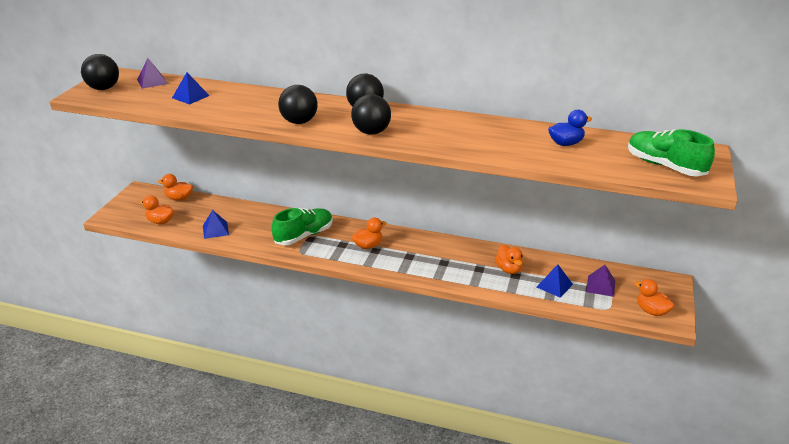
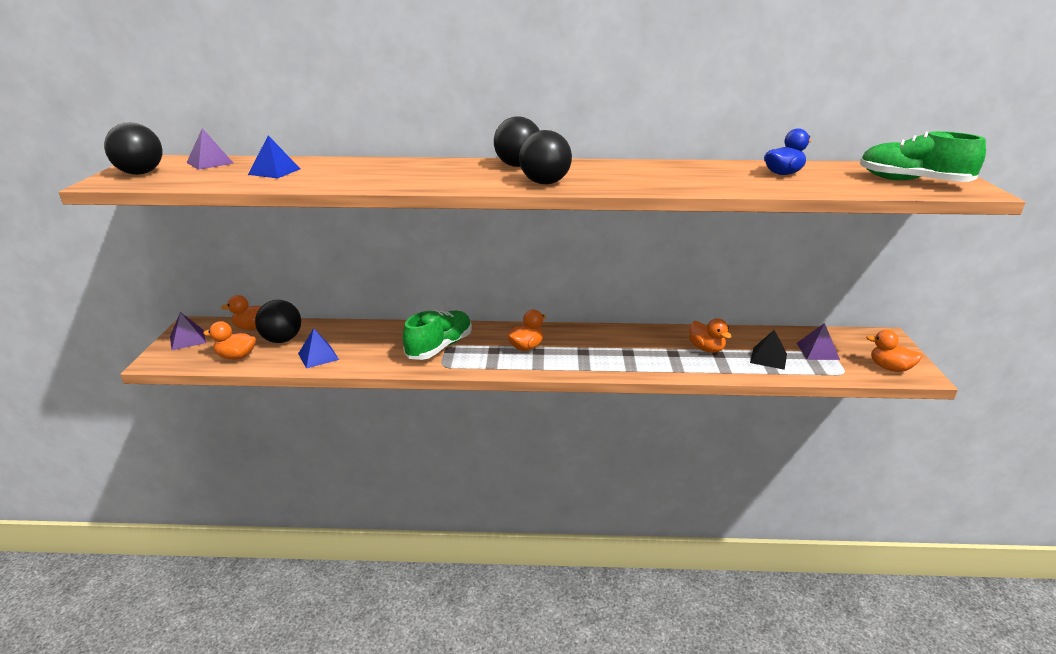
camera: 15 degrees left, 5 degrees down
black ball [278,85,318,124] -> black ball moved to [255,300,301,343]
blue pyramid [536,264,573,298] -> black pyramid [750,330,787,370]
none -> purple pyramid [170,312,206,350]

